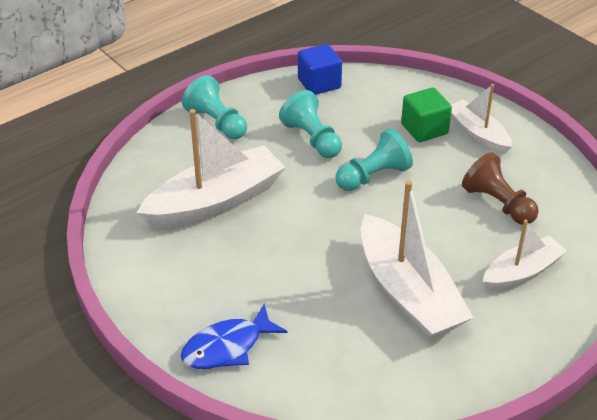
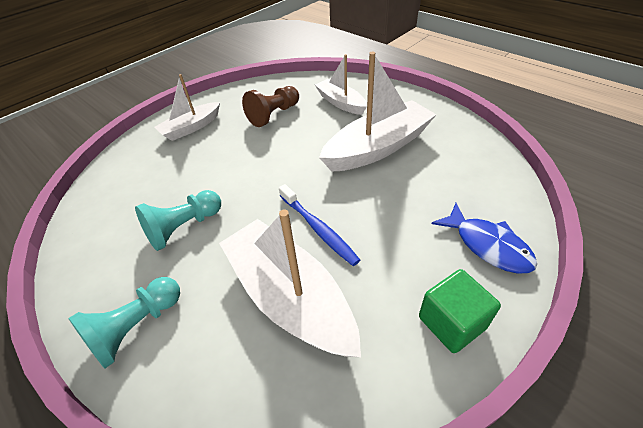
camera: 95 degrees left, 5 degrees up
blue cube [298,44,342,95] -> none
turquoise pawn [336,129,413,191] -> none
green cube [401,88,452,142] -> green cube moved to [419,269,501,353]
none -> blue toothbrush [279,184,360,266]

